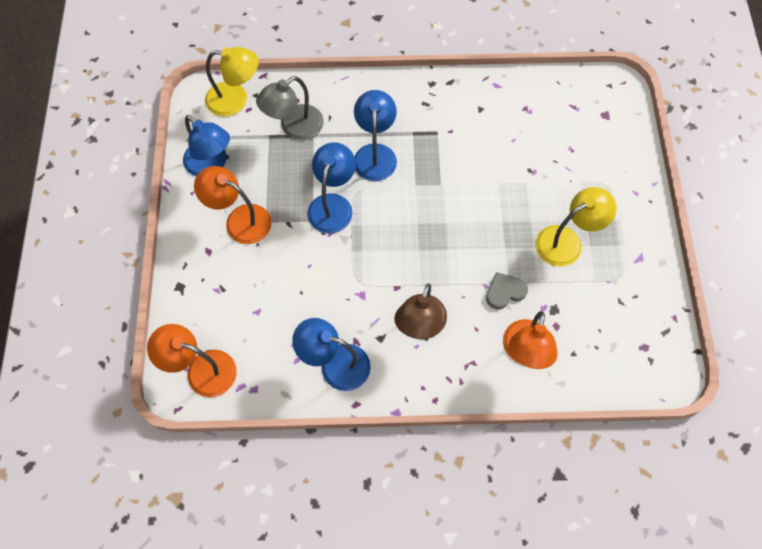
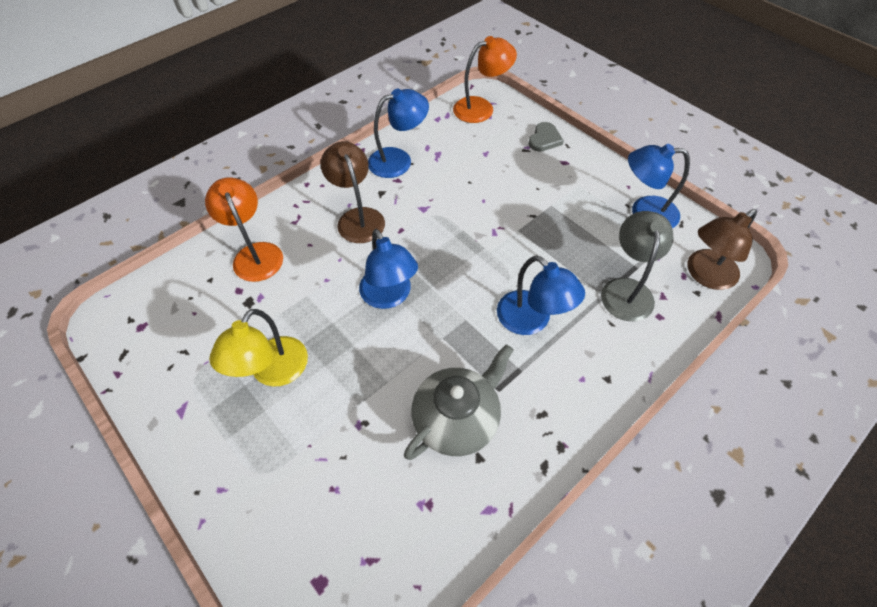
camera: 140 degrees right, 10 degrees down
orange lamp [194,166,272,244] -> none
yellow lamp [205,47,259,117] -> brown lamp [688,209,757,290]
blue lamp [307,142,356,233] -> blue lamp moved to [359,229,418,309]
grey heart [486,272,528,309] -> grey heart moved to [528,122,564,152]
none -> grey teapot [404,344,513,460]

